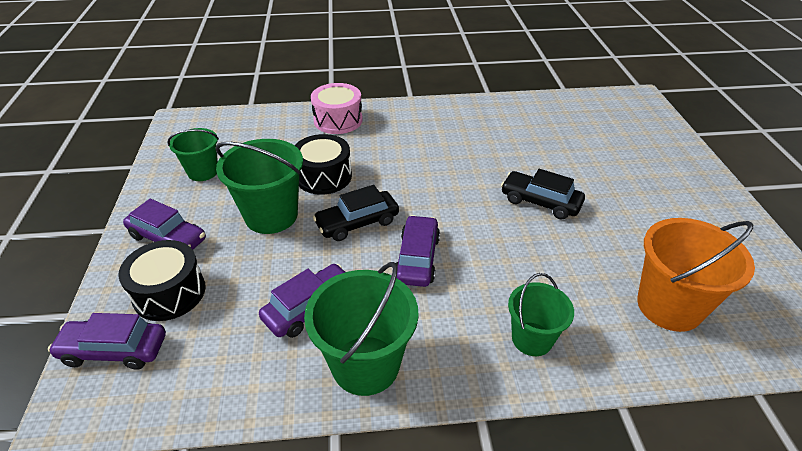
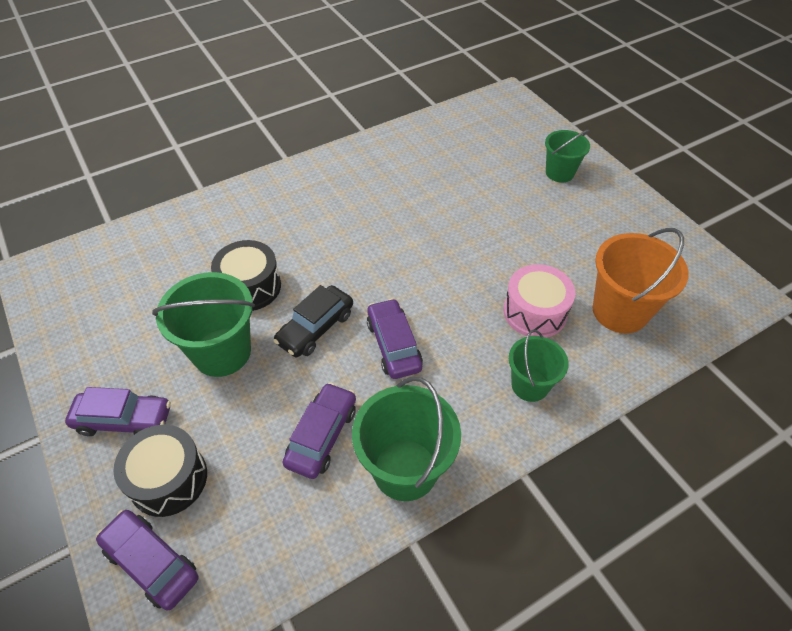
camera: 25 degrees left, 10 degrees up
purple car [48,313,166,370] -> purple car turned 60 degrees clockwise [96,510,199,610]
green bucket [168,128,219,181] -> green bucket moved to [545,130,590,183]
pink drum [311,83,363,134] -> pink drum moved to [503,264,575,338]
black car [501,169,585,220] -> none

